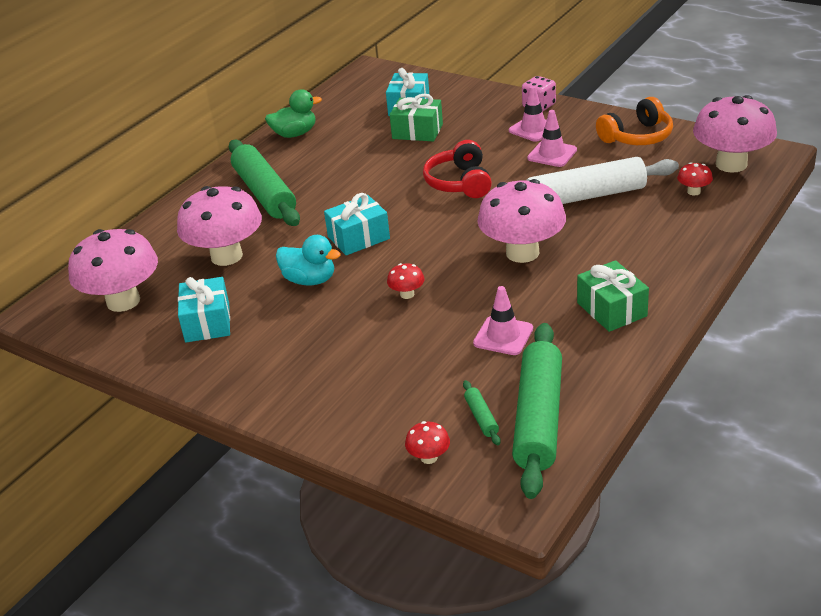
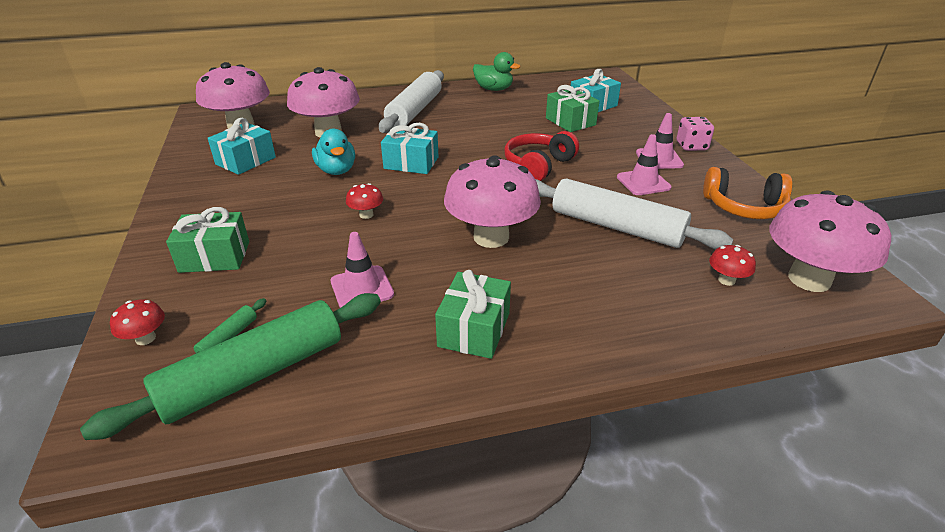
camera: 40 degrees right, 0 degrees up
green rolling pin [229,140,300,226] -> white rolling pin [379,70,444,133]
none -> green gift [166,207,249,273]

